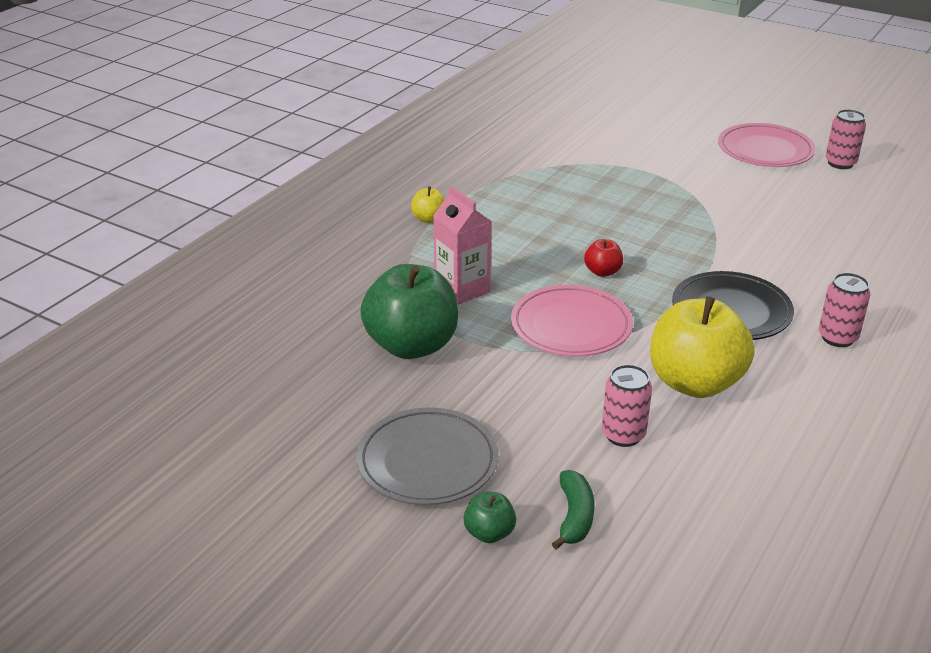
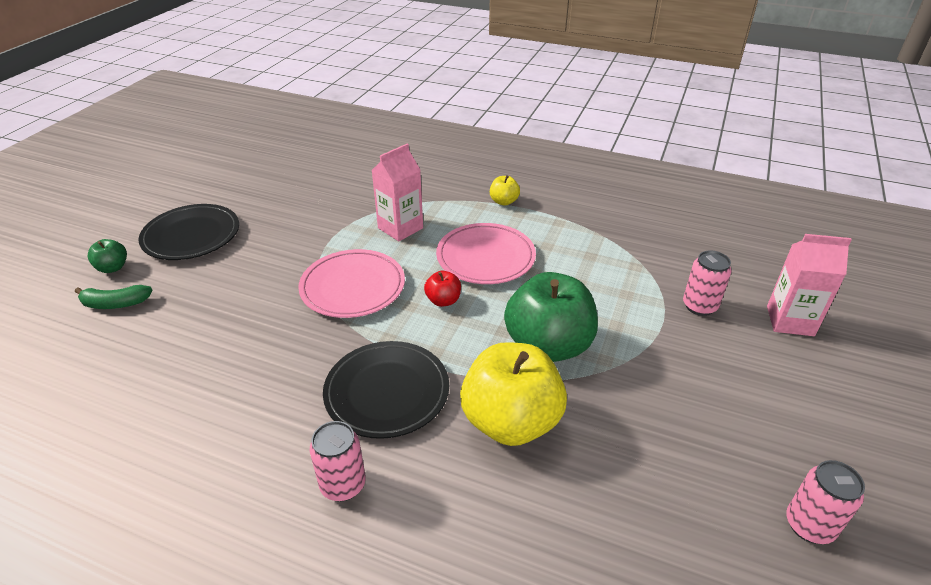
camera: 80 degrees right, 5 degrees up
grey plate [356,407,499,505] -> black plate [139,204,239,260]
green apple [360,264,458,359] -> green apple moved to [504,272,598,362]
pink can [602,364,652,447] -> pink can moved to [683,251,731,316]
yellow apple [650,296,755,398] -> yellow apple moved to [460,342,567,446]
pink plate [718,123,816,167] -> pink plate moved to [436,223,536,284]
none -> pink carton [767,234,852,336]

